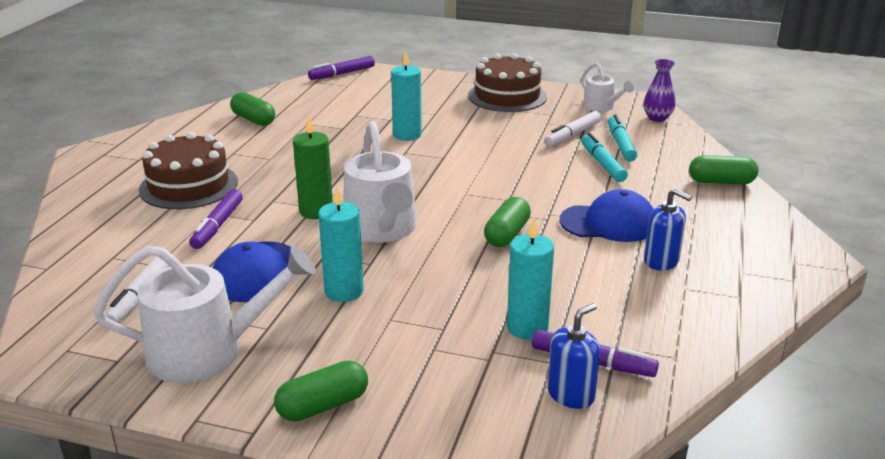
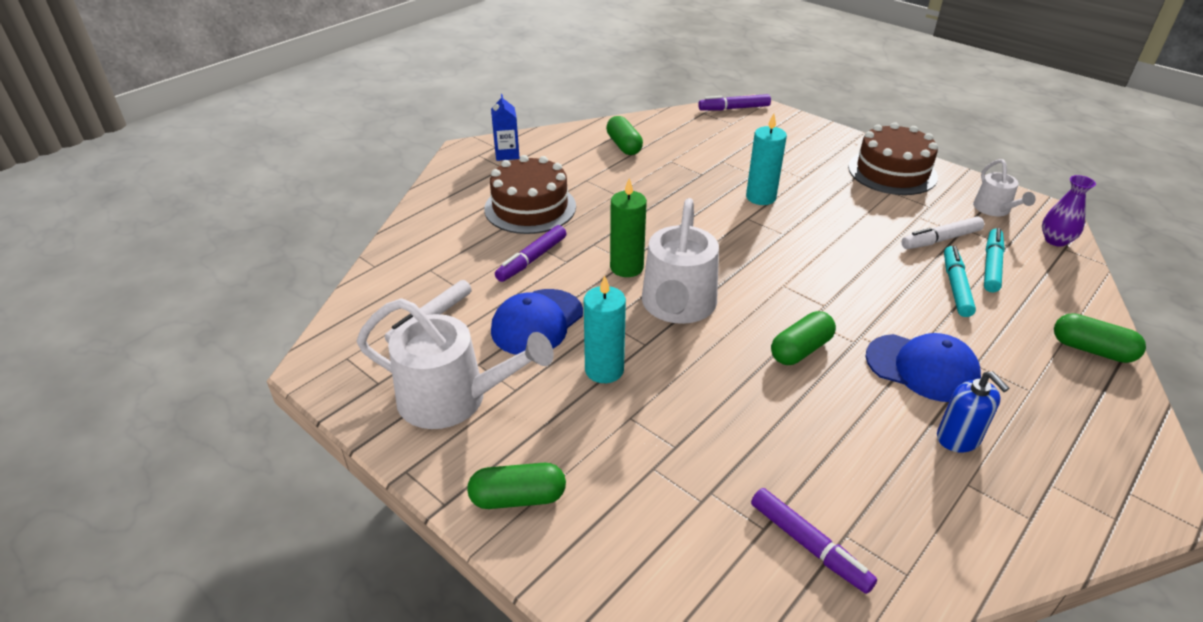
camera: 25 degrees right, 10 degrees up
turquoise candle [507,218,554,340] -> none
blue soap dispenser [547,303,600,409] -> none
none -> blue carton [491,94,520,161]

